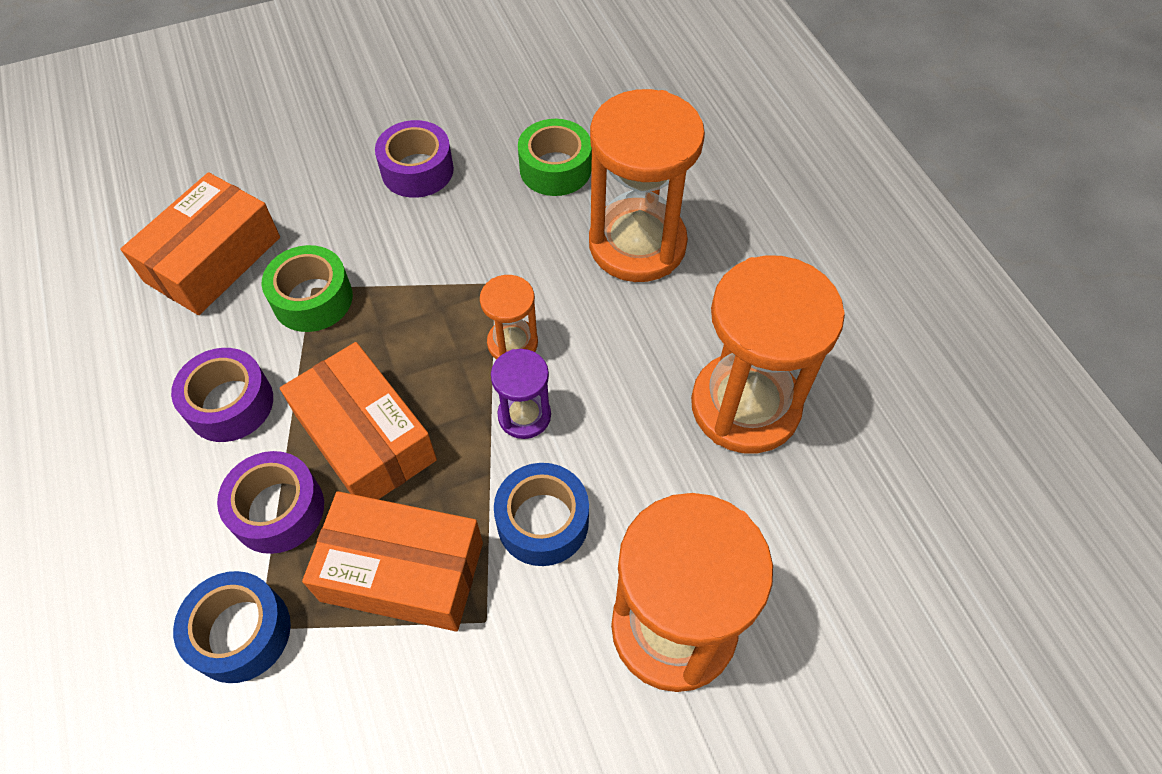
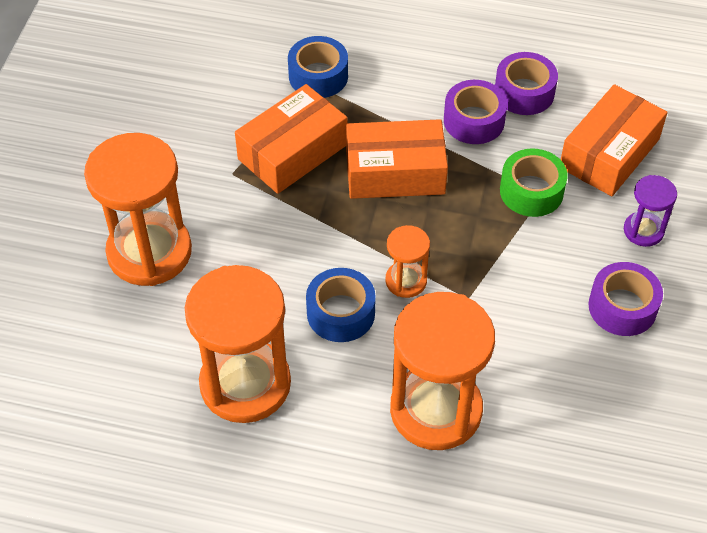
camera: 125 degrees right, 5 degrees down
orange box [121,172,280,315] -> orange box turned 60 degrees clockwise [561,84,668,196]
purple tape [217,451,324,554] -> purple tape moved to [495,52,558,115]
purple hourglass [491,349,551,439] -> purple hourglass moved to [624,175,677,247]
blue tape [494,463,589,566] -> blue tape moved to [306,268,376,342]
green tape [518,119,592,196] -> none

